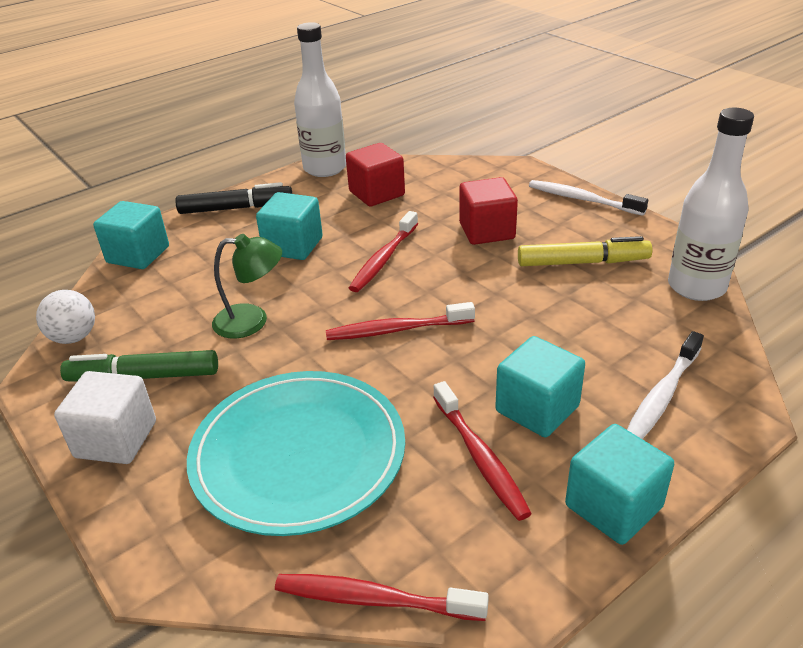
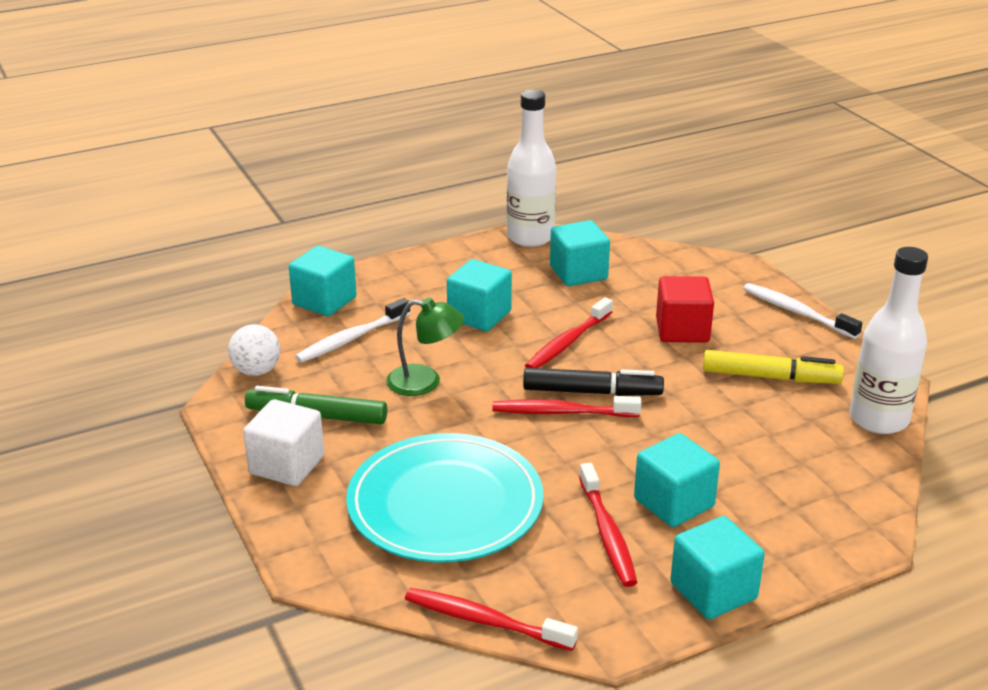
camera: 10 degrees right, 5 degrees down
black marker [175,182,292,214] -> black marker moved to [523,368,664,396]
red cube [346,143,405,207] -> turquoise cube [550,220,610,286]
white toothbrush [627,331,704,439] -> white toothbrush moved to [295,298,410,363]

